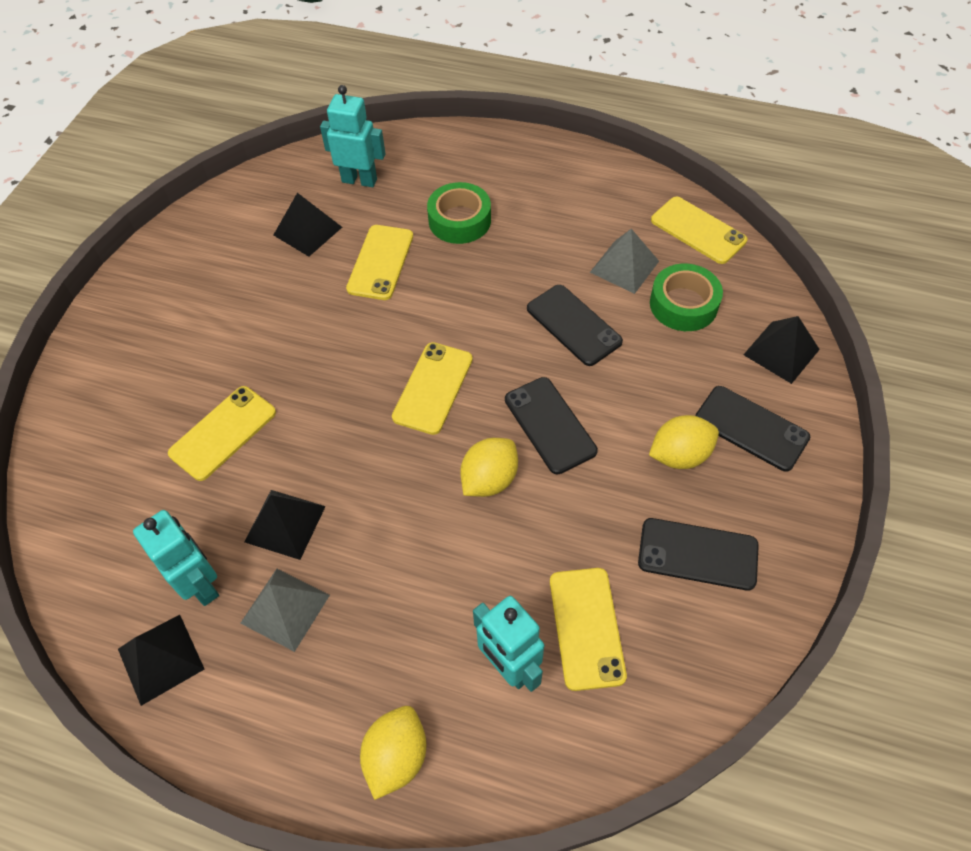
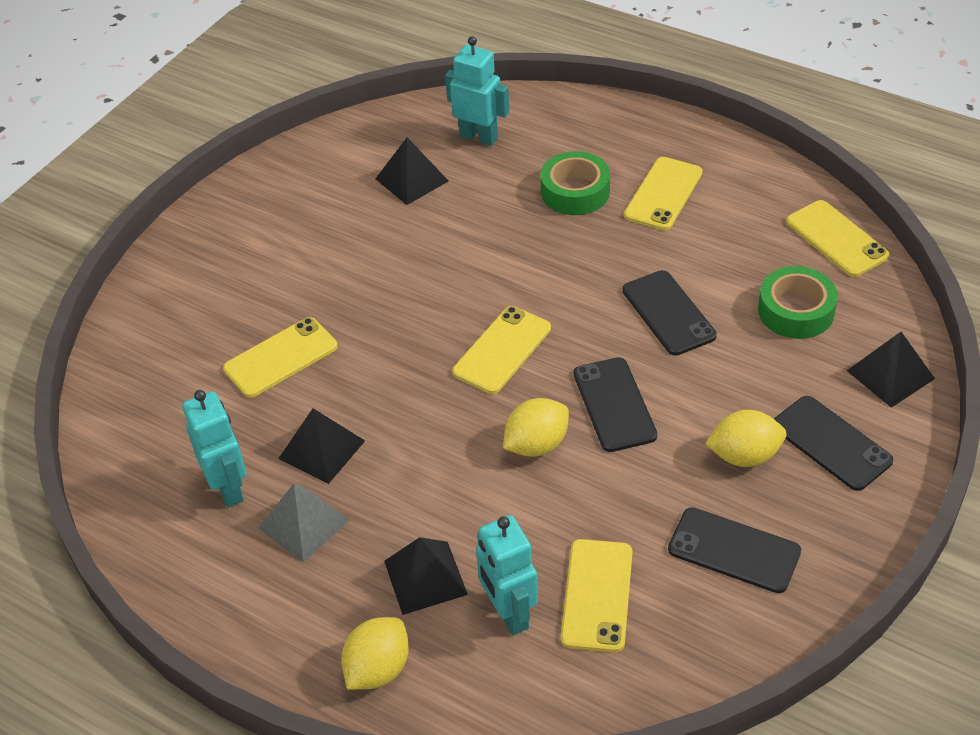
camera: 15 degrees right, 10 degrees down
black pyramid [118,615,204,706] -> black pyramid moved to [384,537,468,615]
yellow phone [346,225,413,300] -> yellow phone moved to [624,157,702,230]
grey pyramid [590,229,659,294] -> none

